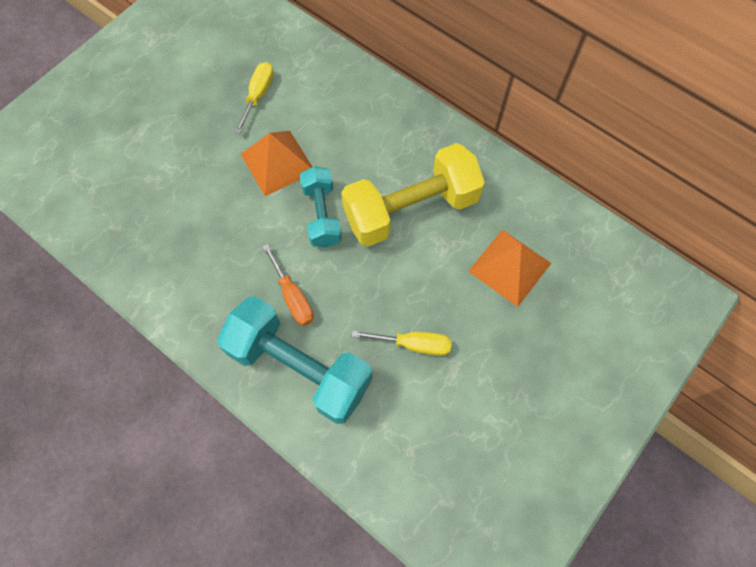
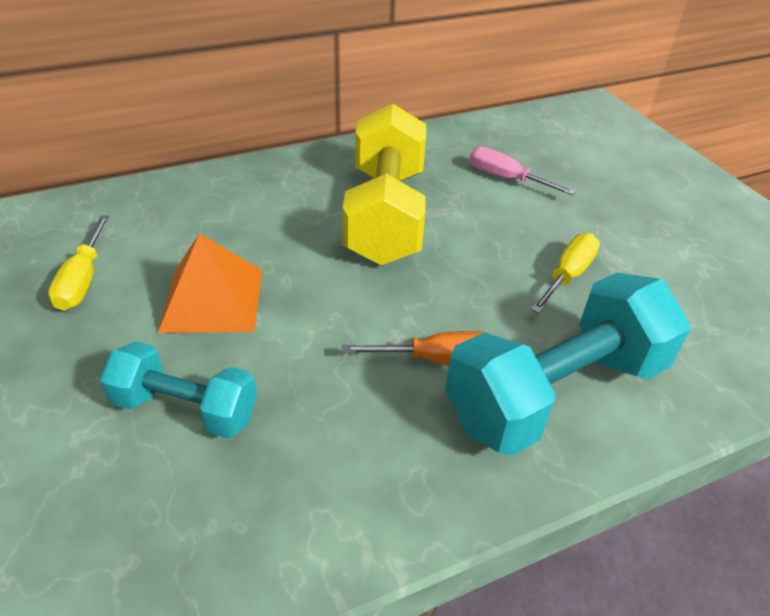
camera: 65 degrees left, 25 degrees down
yellow screwdriver [234,62,274,134] -> yellow screwdriver turned 135 degrees counterclockwise [48,215,109,311]
turquoise dumbbell [300,166,342,247] -> turquoise dumbbell moved to [100,341,257,438]
orange pyramid [468,230,551,307] -> pink screwdriver [470,147,576,195]

